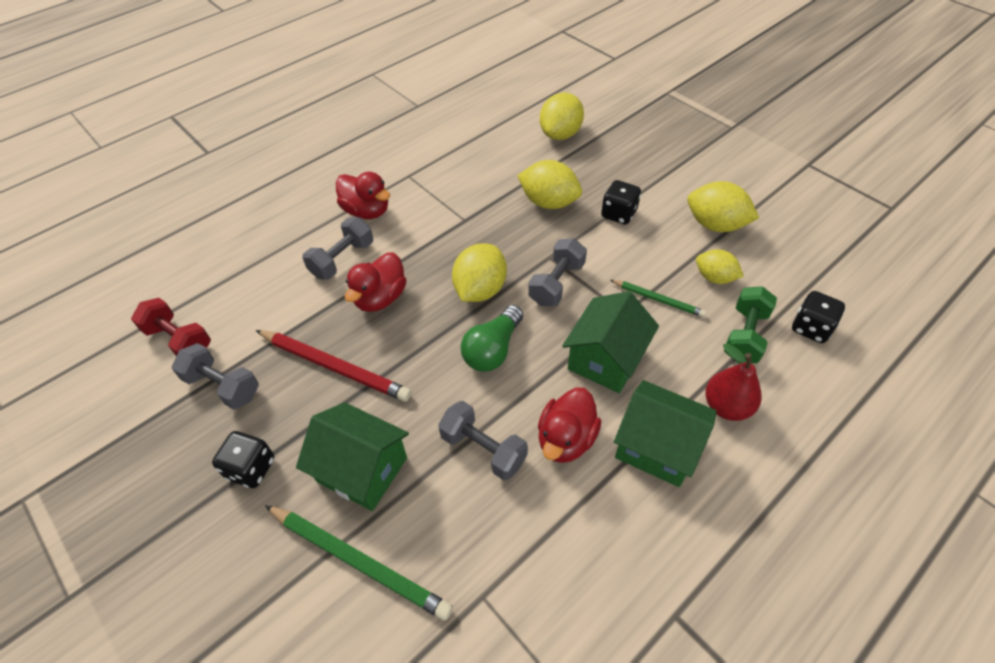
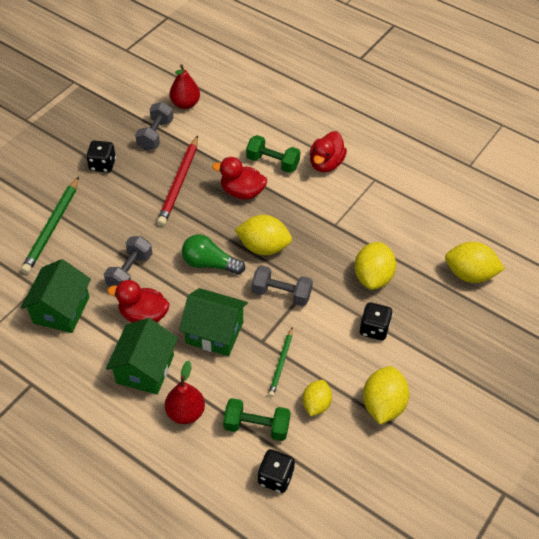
camera: 75 degrees right, 0 degrees up
red dumbbell [131,298,211,356] -> red pear [169,64,200,109]
green house [296,402,409,511] -> green house moved to [21,259,91,333]
grey dumbbell [302,217,373,280] -> green dumbbell [246,135,300,173]

